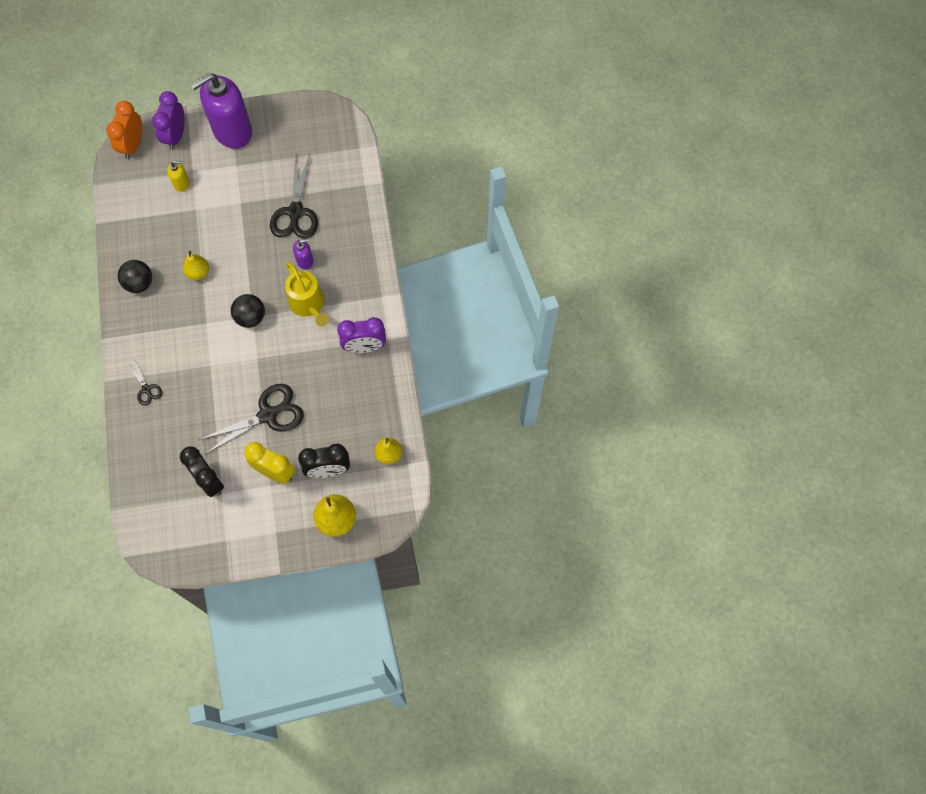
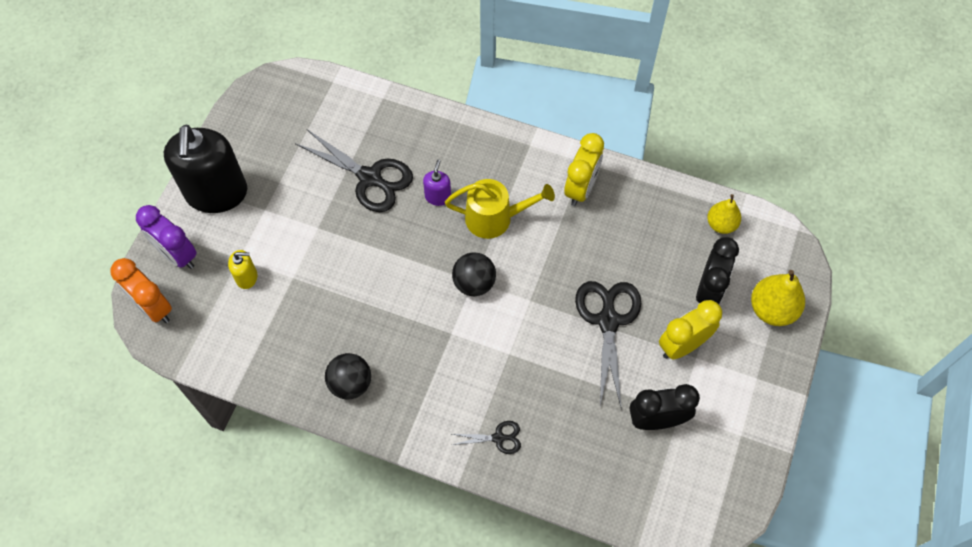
camera: 60 degrees left, 5 degrees down
yellow soap dispenser [167,161,190,192] -> yellow soap dispenser turned 60 degrees clockwise [228,250,257,289]
yellow pear [183,251,209,280] -> none
purple soap dispenser [191,73,252,149] -> black soap dispenser [164,125,247,213]
purple clock [337,317,386,353] -> yellow clock [564,133,604,206]

